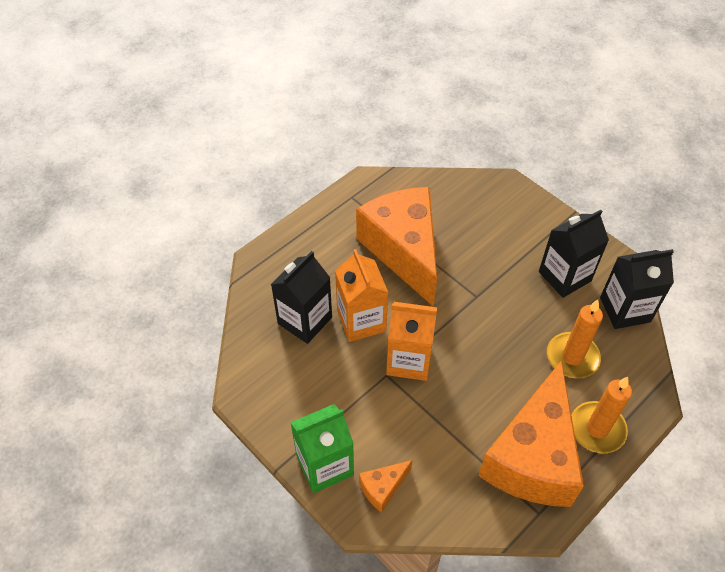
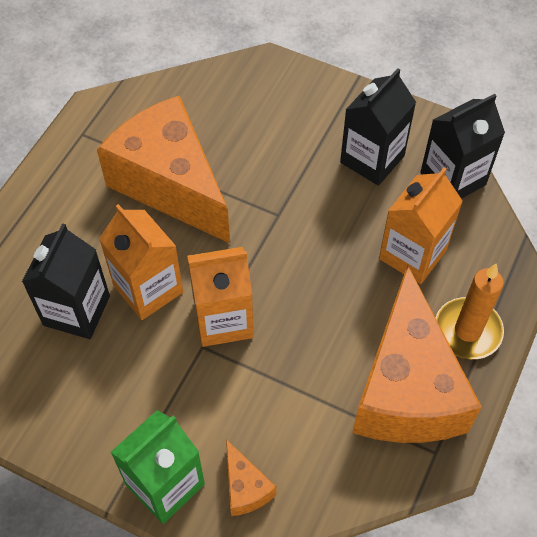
camera: 20 degrees left, 5 degrees up
orange cheese [359,460,412,513] -> orange cheese turned 60 degrees counterclockwise [226,439,276,516]
orange candle [547,300,603,379] -> orange carton [379,168,463,284]

